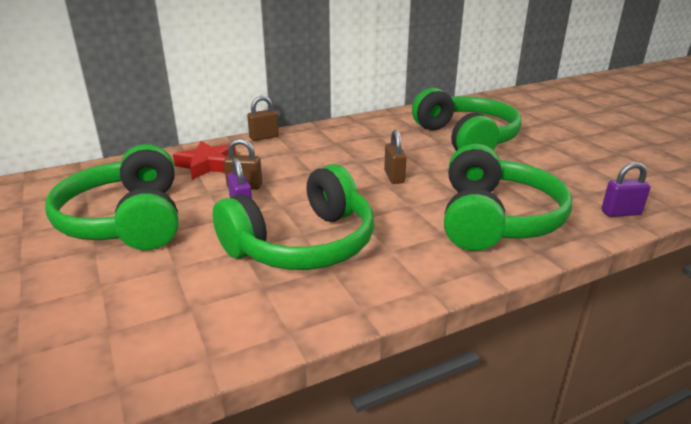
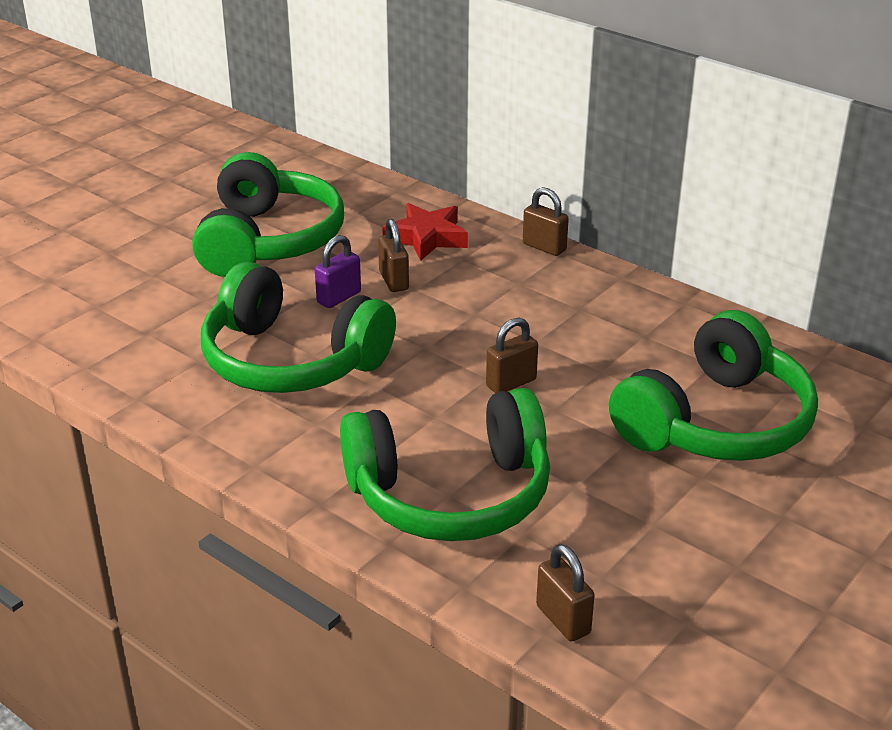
camera: 65 degrees right, 5 degrees up
green headphones [45,144,179,250] -> green headphones turned 135 degrees clockwise [192,152,344,277]
purple padlock [601,162,651,217] -> brown padlock [536,544,595,641]

